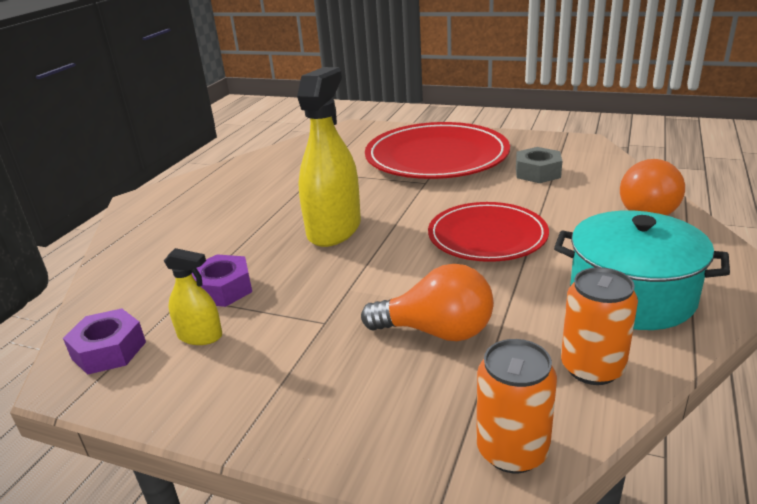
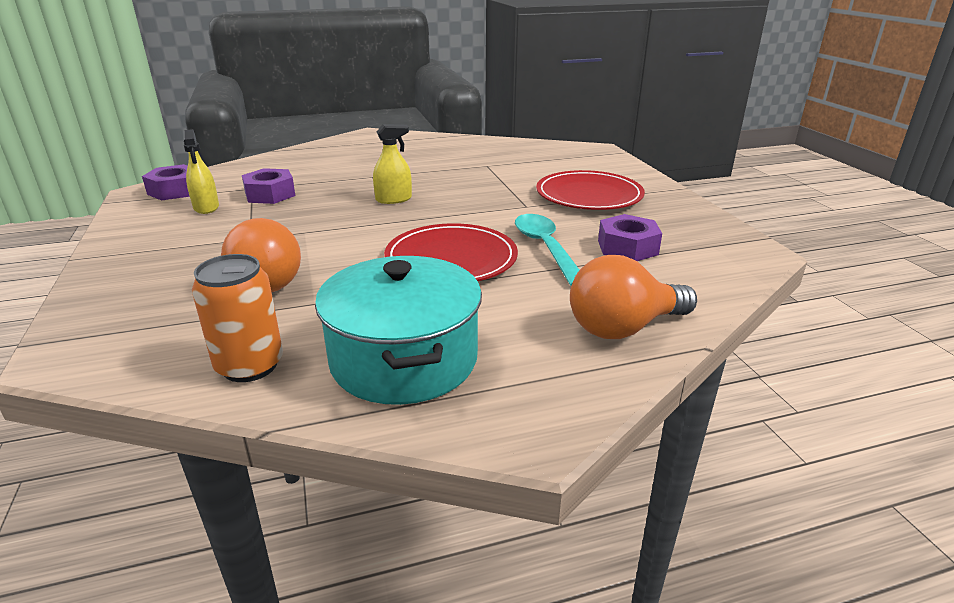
camera: 50 degrees right, 0 degrees up
yellow spray bottle [297,67,361,247] -> yellow spray bottle [373,124,412,204], size x0.49
red plate [365,122,510,179] -> red plate [536,170,645,210], size x0.64
orange can [476,339,557,473] -> none
grey nut [516,147,562,183] -> purple nut [598,214,662,261]
none -> turquoise spoon [515,214,579,286]

